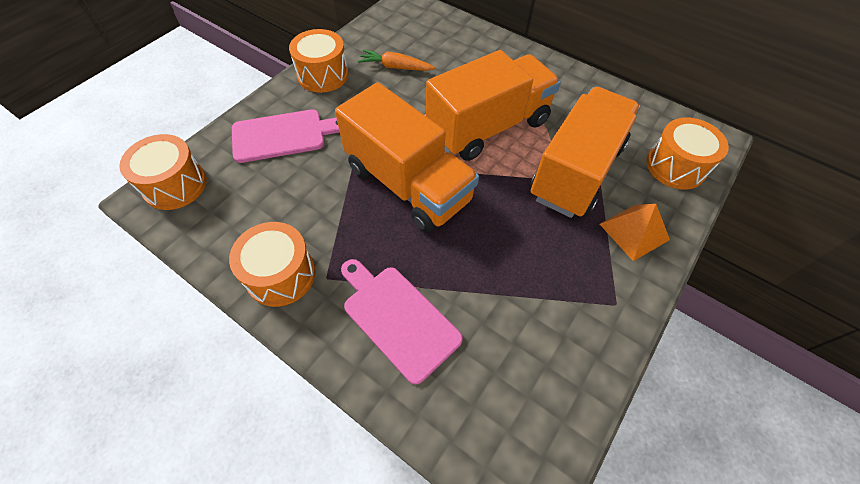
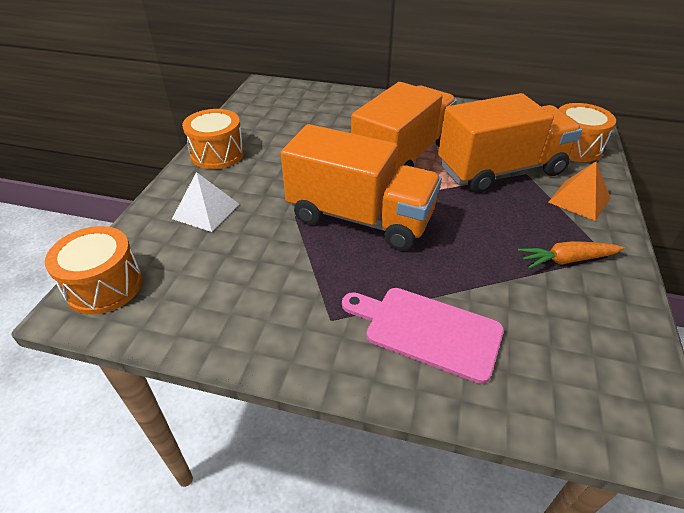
camera: 20 degrees left, 15 degrees down
orange drum [229,222,315,307] -> none
pink cutting board [232,109,340,163] -> white pyramid [172,172,239,232]
orange carrot [358,49,435,71] -> orange carrot moved to [518,241,625,269]
orange truck [530,87,640,218] -> orange truck turned 60 degrees clockwise [438,93,582,193]

